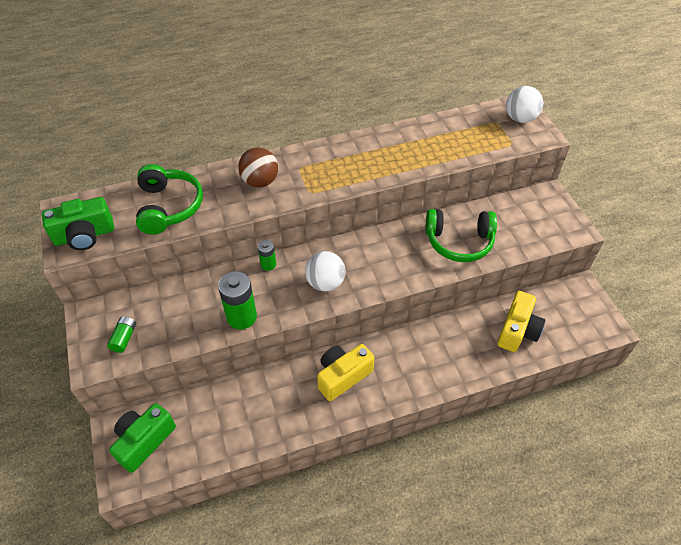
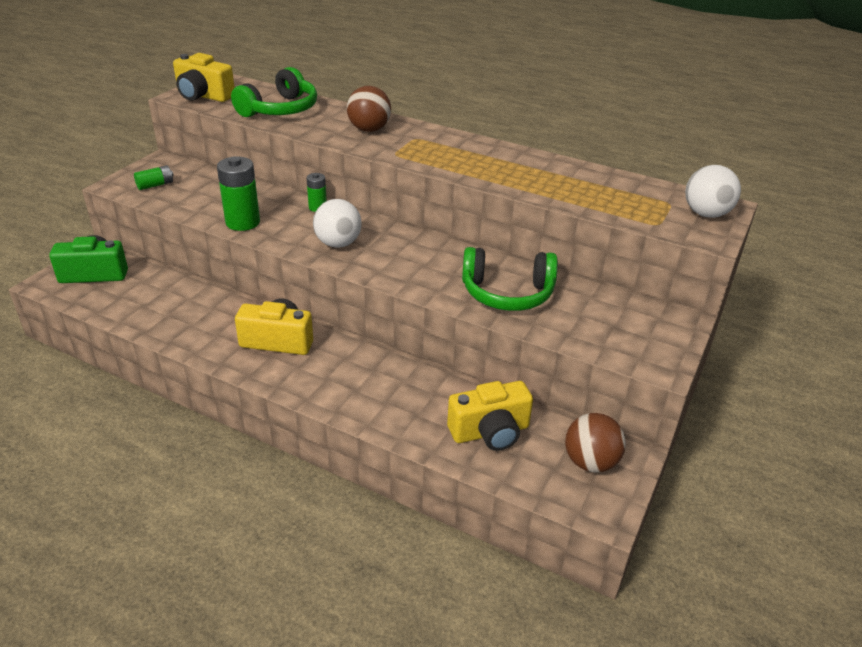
camera: 45 degrees right, 15 degrees down
green camera [42,197,114,250] -> yellow camera [173,53,235,102]
green headphones [426,209,497,262] -> green headphones turned 45 degrees counterclockwise [462,247,558,311]
none -> brown ball [565,413,626,473]

